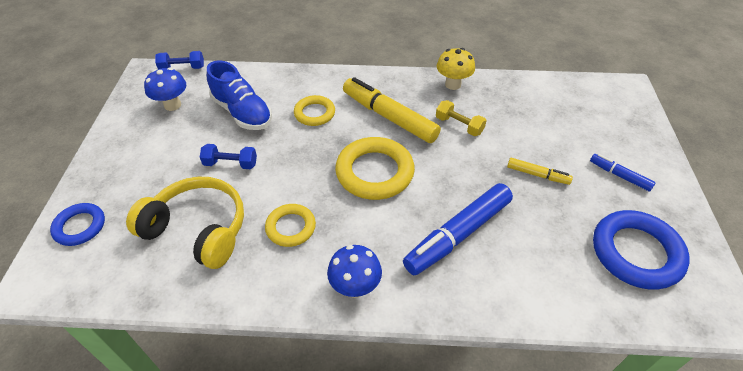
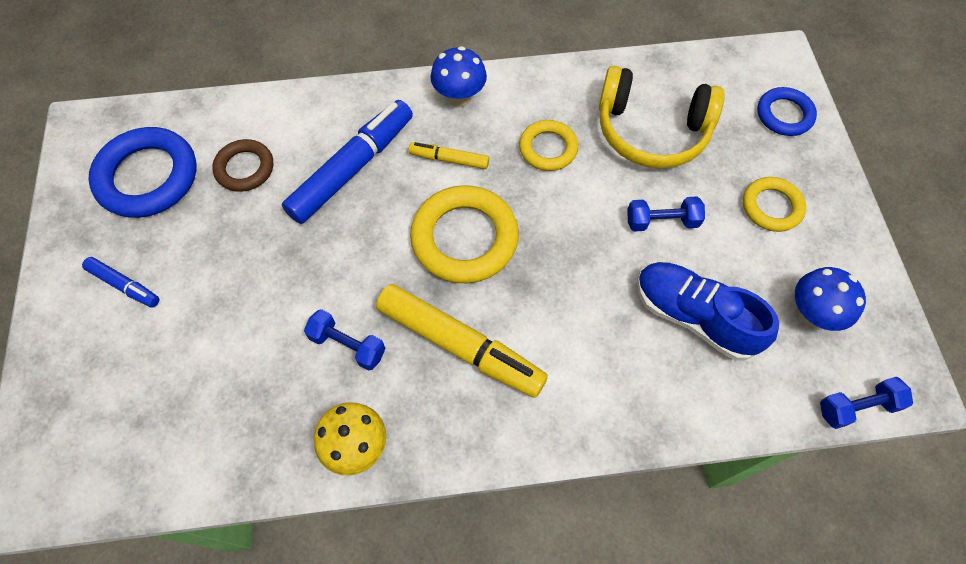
camera: 170 degrees right, 15 degrees up
yellow ring [294,95,335,126] -> yellow ring moved to [743,177,806,232]
yellow dumbbell [436,100,487,136] -> blue dumbbell [304,309,386,371]
yellow marker [507,158,573,185] -> yellow marker moved to [408,142,489,169]
none -> brown ring [212,139,273,192]

